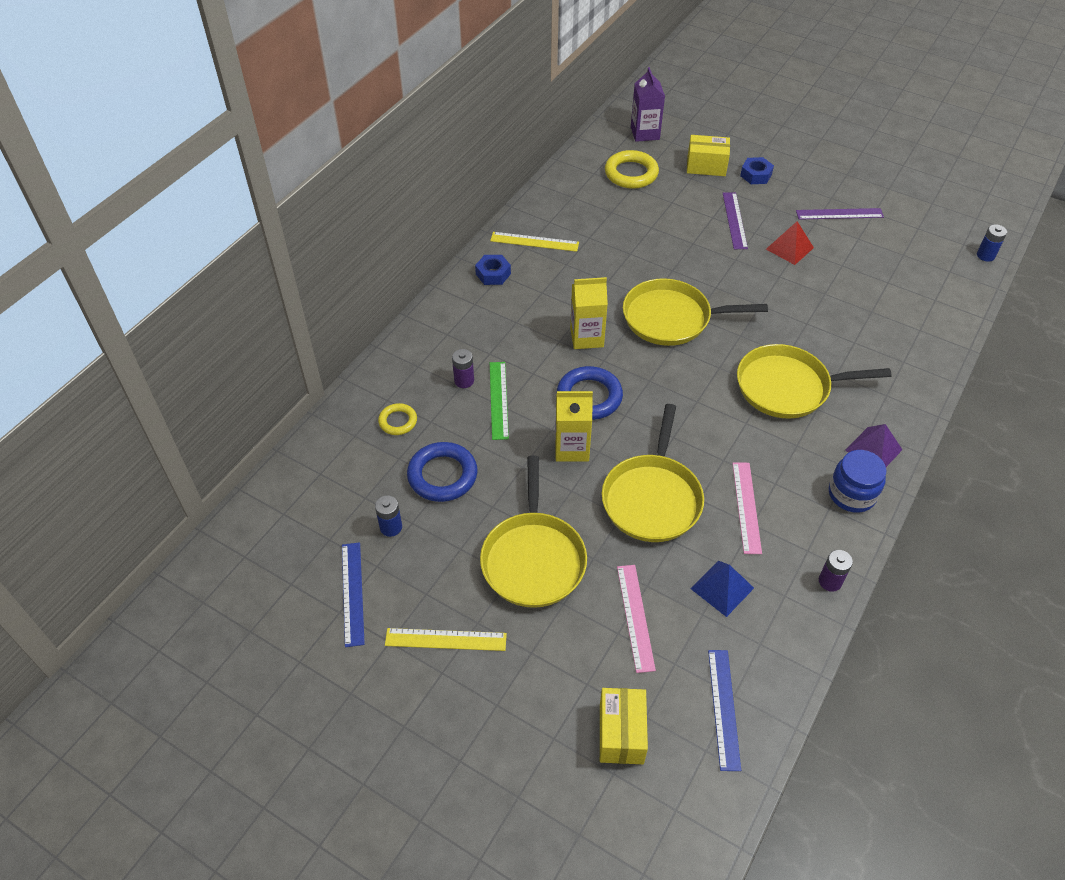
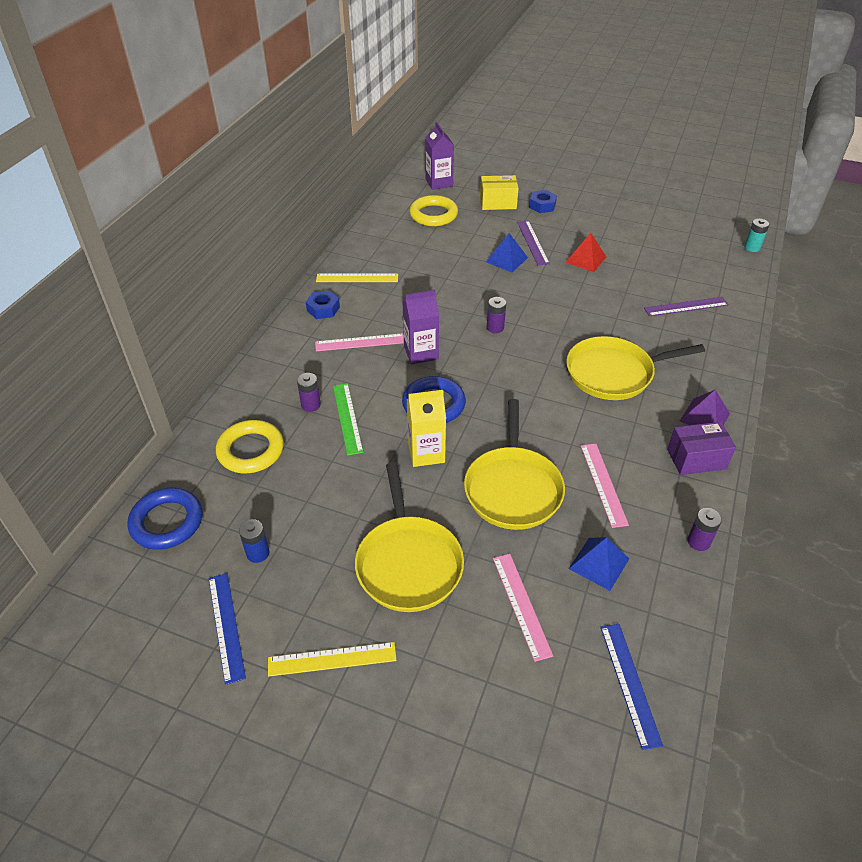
camera: 10 degrees left, 5 degrees down
yellow ring [378,403,417,435] -> yellow ring [216,420,284,473], size x1.74
blue ring [407,442,477,502] -> blue ring moved to [127,488,202,550]
yellow carton [570,277,608,349] -> purple carton [402,290,439,364]
yellow box [600,688,648,764] -> none
yellow pan [623,278,768,346] -> purple battery [487,297,506,333]
purple ruler [796,208,884,220] -> purple ruler moved to [644,297,729,316]
blue jar [829,450,886,513] -> purple box [667,422,736,475]
blue battery [977,224,1007,262] -> turquoise battery [744,219,769,252]
none -> pink ruler [315,333,404,351]
none -> blue pyramid [486,233,528,273]

